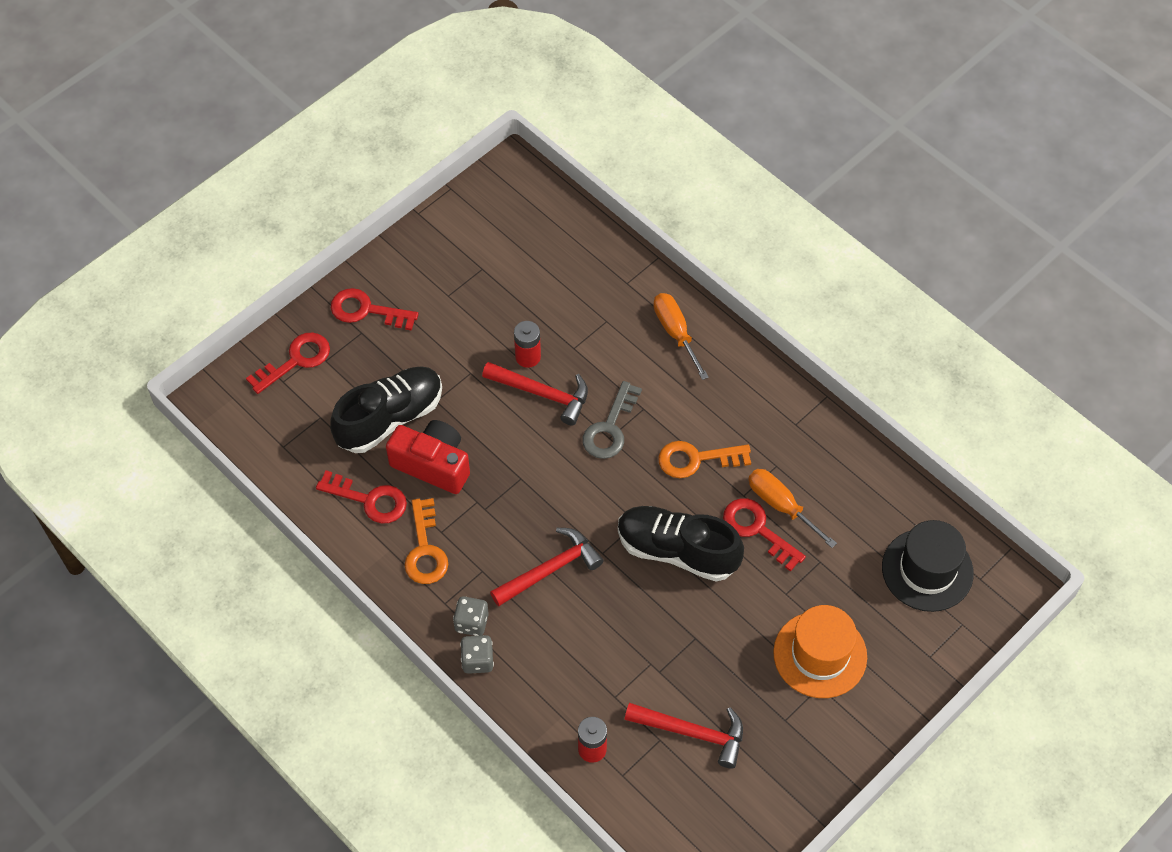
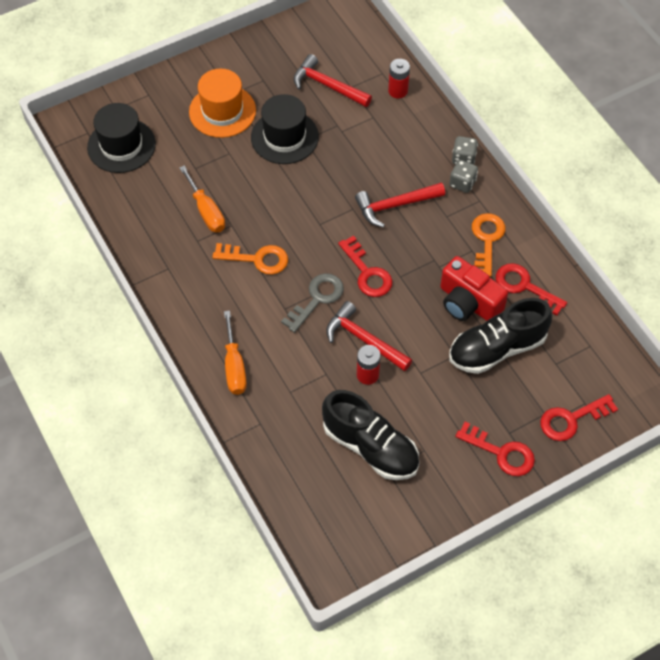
camera: 165 degrees left, 0 degrees up
black shoe [618,506,744,582] -> black shoe moved to [322,390,419,480]
red key [723,498,806,572] -> red key moved to [338,236,392,297]
none -> black hat [251,94,319,164]

